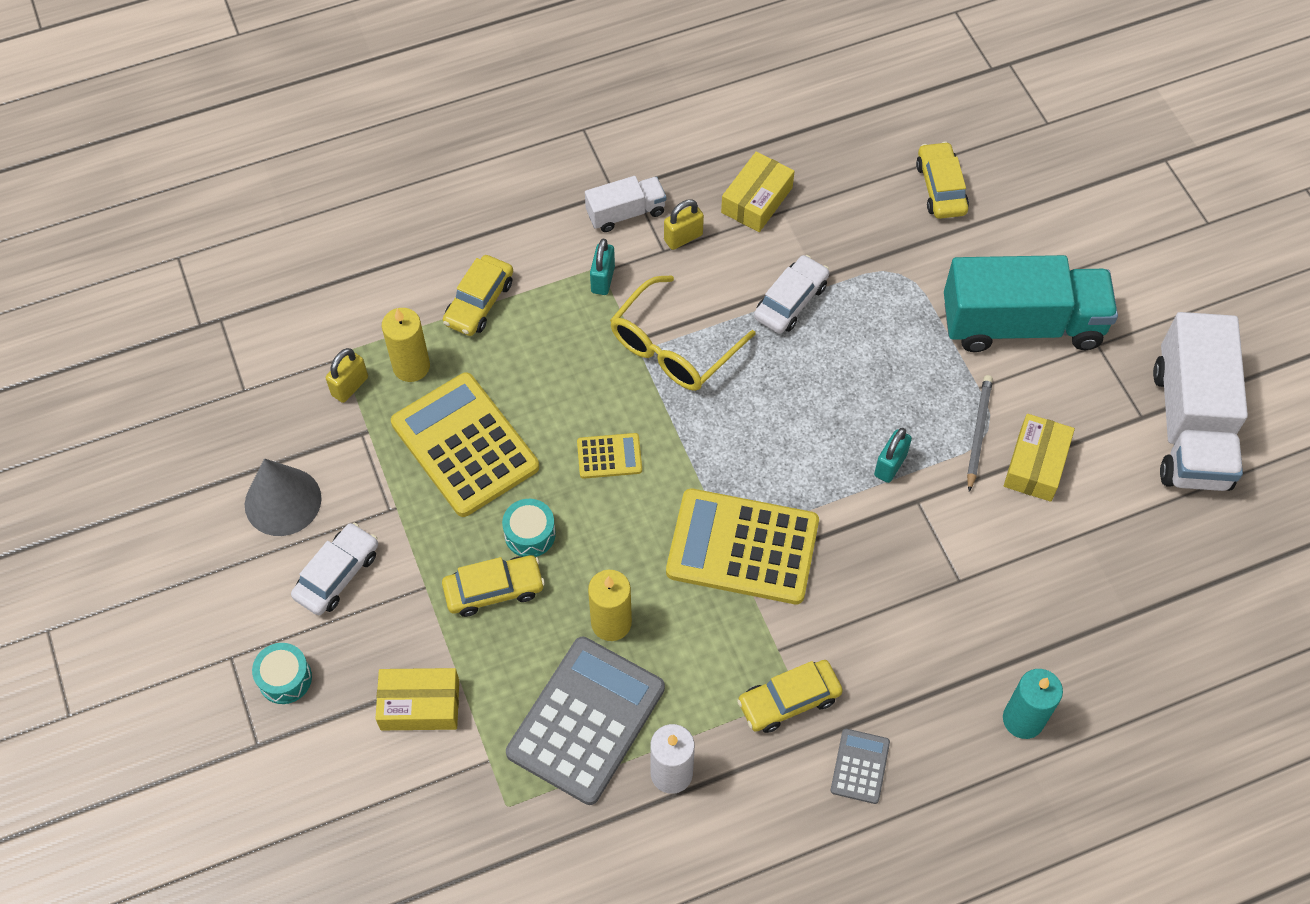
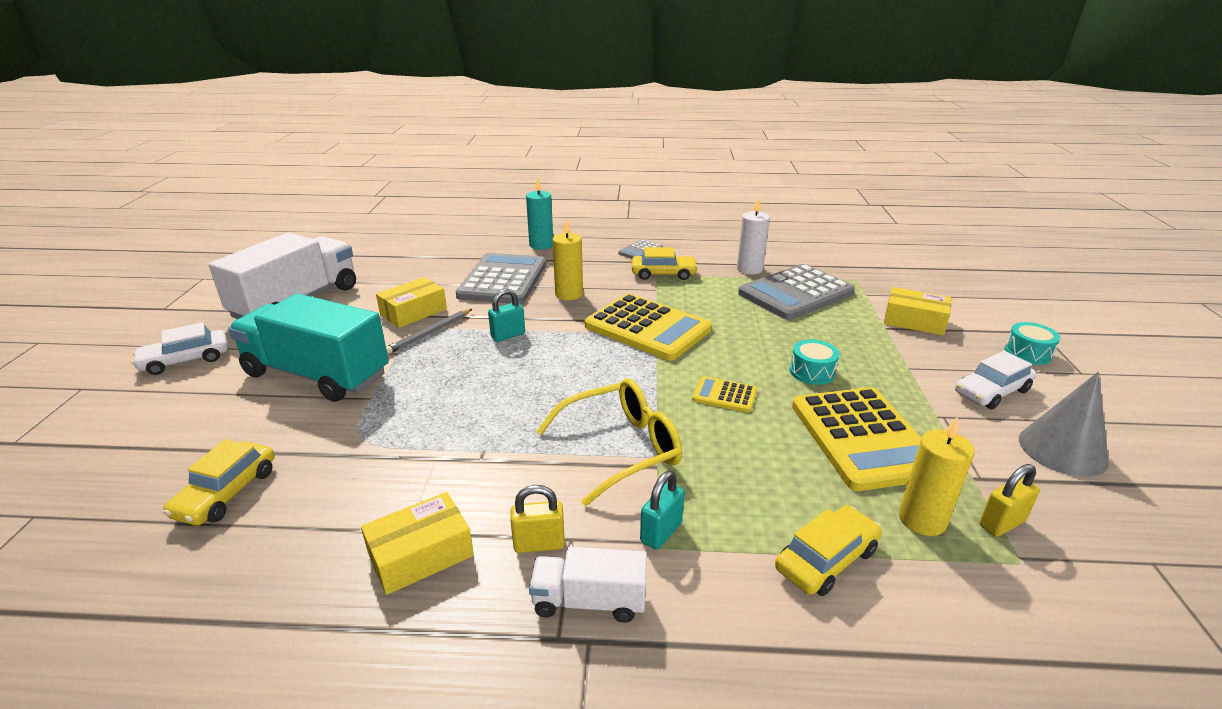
camera: 155 degrees left, 30 degrees down
yellow car [442,555,545,617] -> none
yellow candle [588,570,632,641] -> yellow candle moved to [553,218,583,300]
white car [754,255,829,334] -> white car moved to [132,322,228,375]
none -> grey calculator [456,253,546,304]

